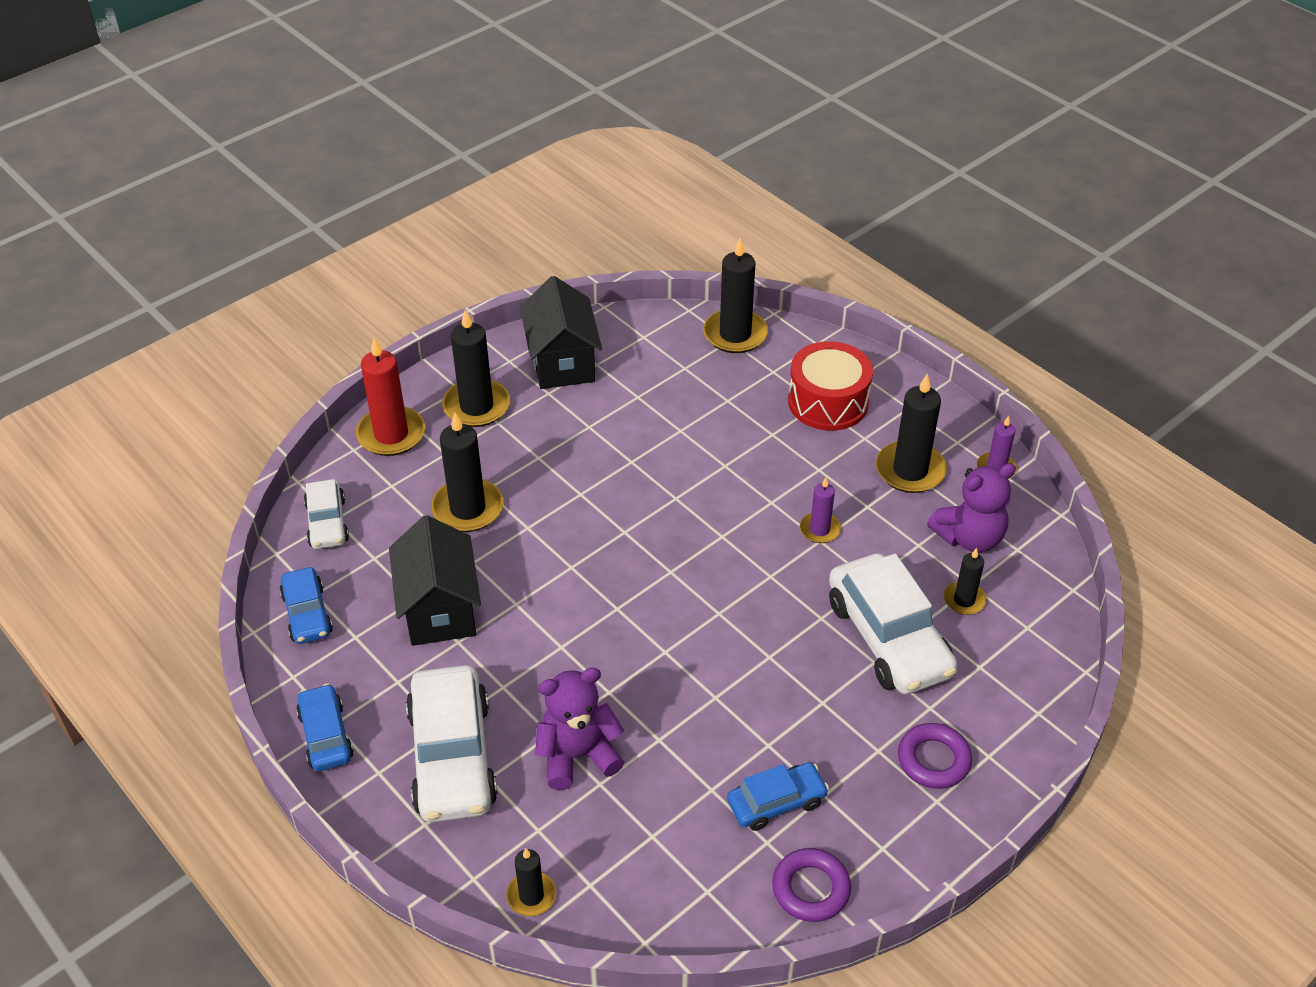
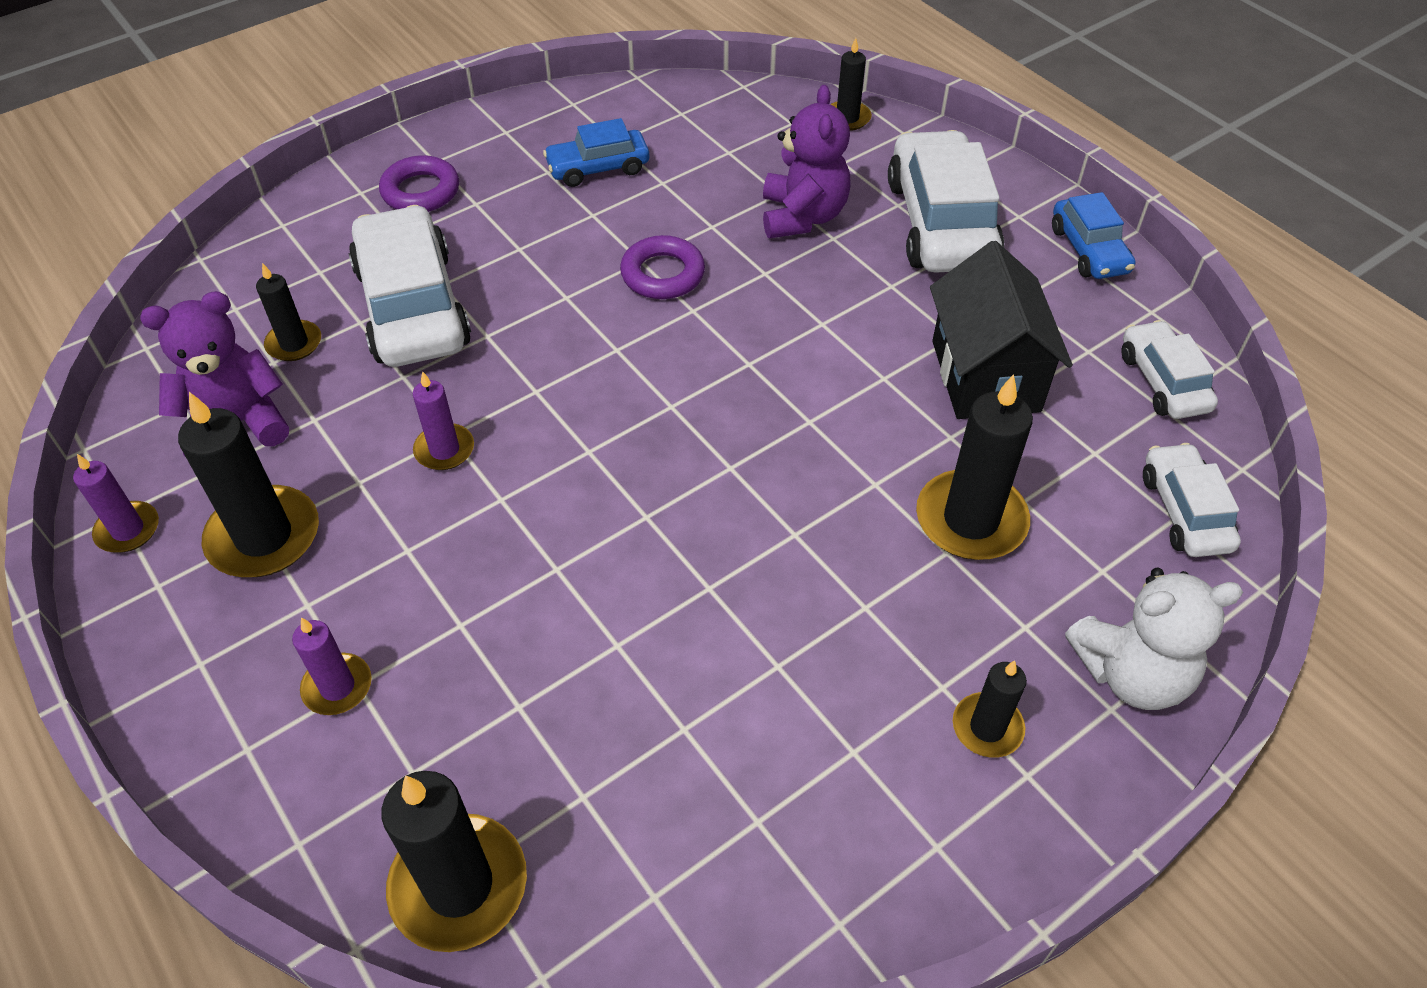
camera: 175 degrees left, 5 degrees up
blue car [279,567,333,644] -> white car [1122,320,1218,419]
red candle [356,338,425,456] -> white teddy bear [1065,568,1243,710]
black candle [442,309,510,427] -> black candle [953,660,1027,758], size x0.56
black house [520,276,602,389] -> none
purple teddy bear [535,667,624,790] -> purple teddy bear turned 75 degrees counterclockwise [763,85,851,238]
purple ring [772,848,851,922] -> purple ring moved to [620,235,705,299]
red drum [788,341,873,431] -> purple candle [292,617,372,715]

